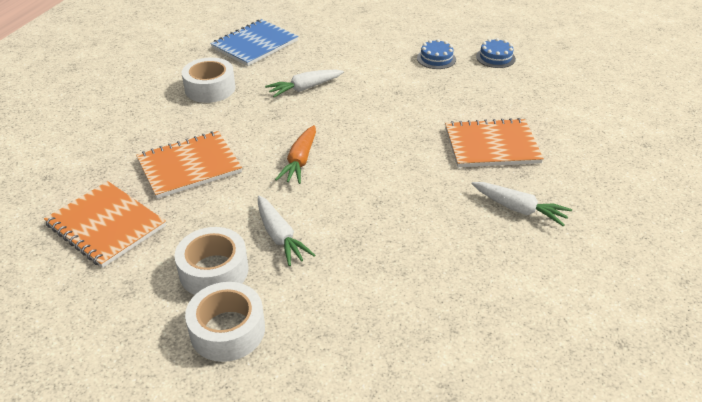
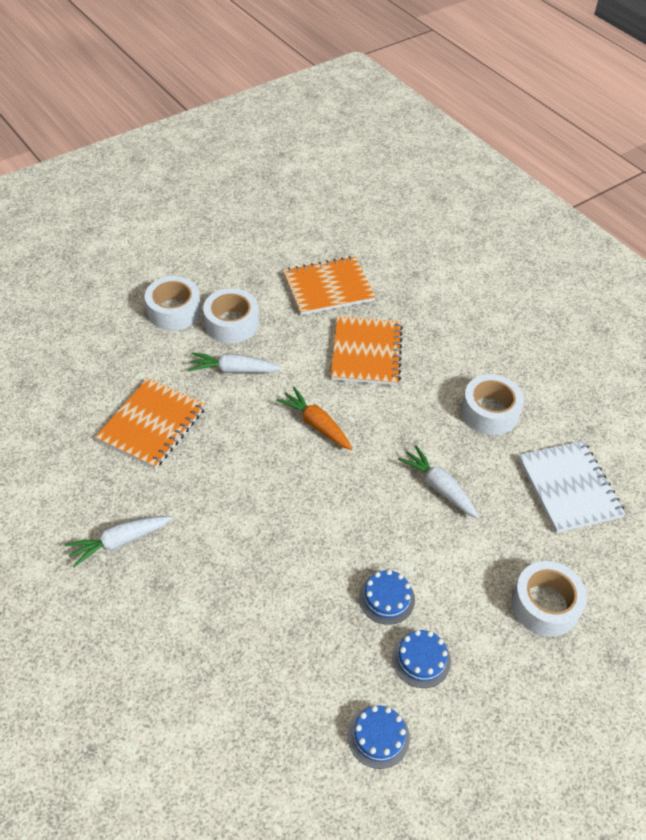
camera: 120 degrees right, 10 degrees up
blue notebook [211,19,299,66] -> white notebook [518,441,626,533]
white carrot [265,70,344,97] -> white carrot turned 45 degrees counterclockwise [398,445,479,519]
orange notebook [445,118,544,167] -> orange notebook moved to [95,377,206,469]
none -> blue cake [359,570,415,625]
none -> white tape [511,561,587,637]

